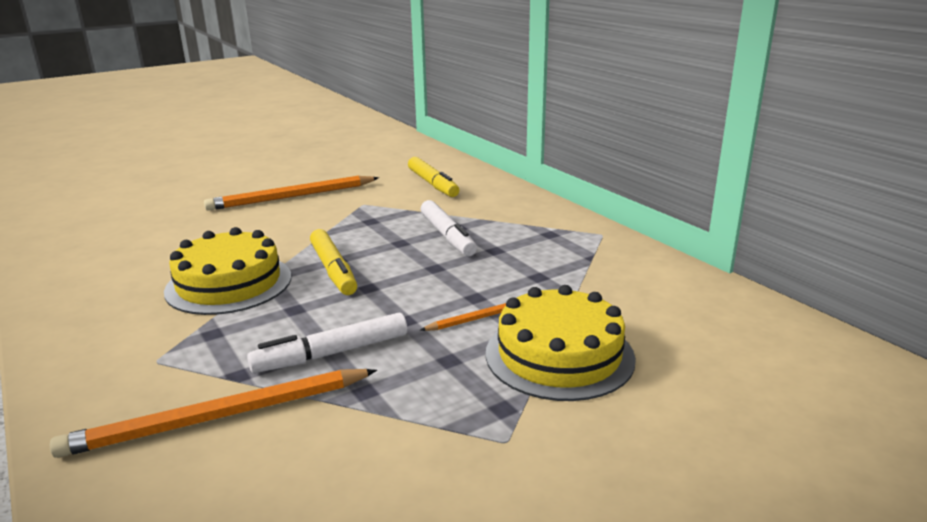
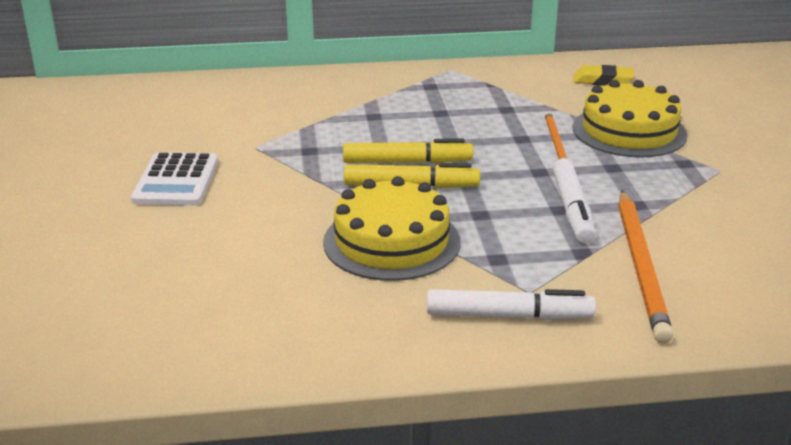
camera: 65 degrees left, 5 degrees up
orange pencil [204,176,379,211] -> white calculator [131,152,218,206]
yellow marker [408,157,459,197] -> yellow marker moved to [343,139,473,163]
white marker [421,200,477,256] -> white marker moved to [427,289,596,320]
none -> yellow eraser [574,65,635,86]

